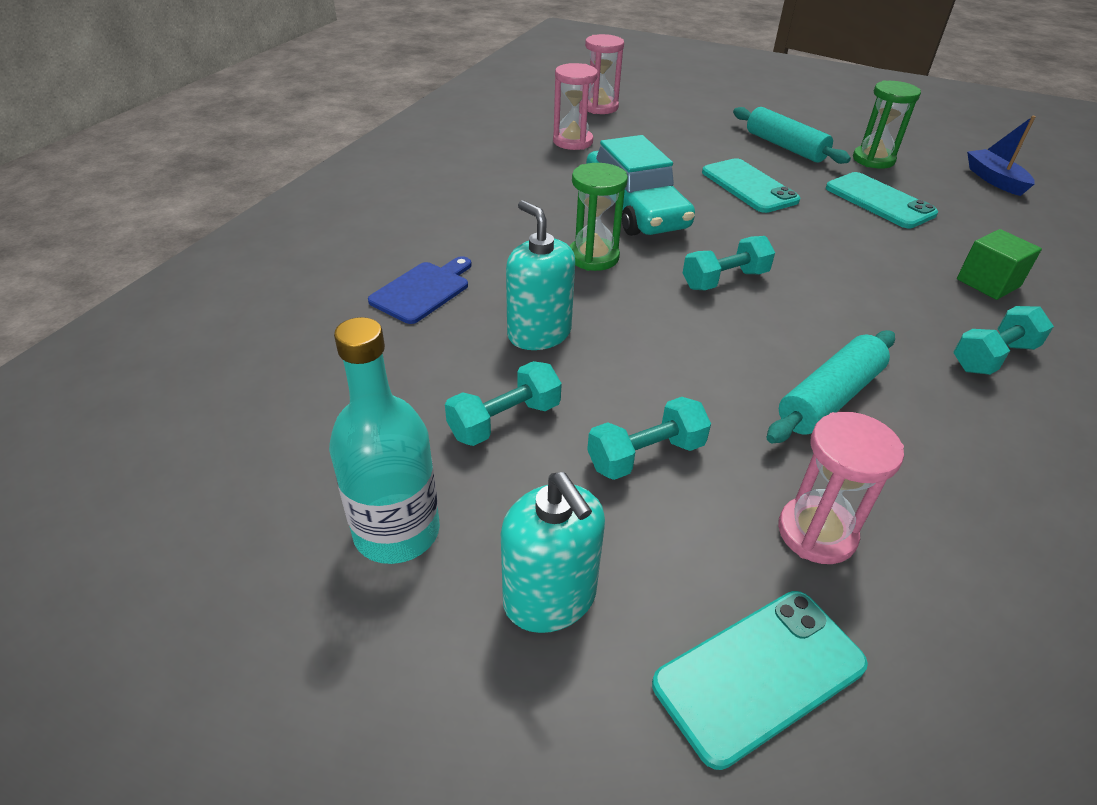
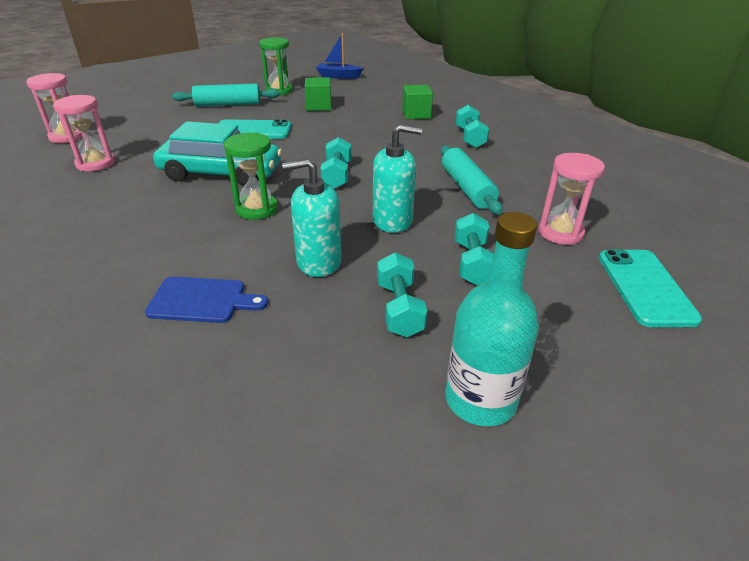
camera: 60 degrees left, 5 degrees down
blue cutting board [368,256,472,324] -> blue cutting board turned 120 degrees clockwise [145,276,268,323]
turquoise soap dispenser [501,472,605,633] -> turquoise soap dispenser moved to [373,124,422,233]
turquoise phone [826,172,938,228] -> green cube [305,77,331,111]

